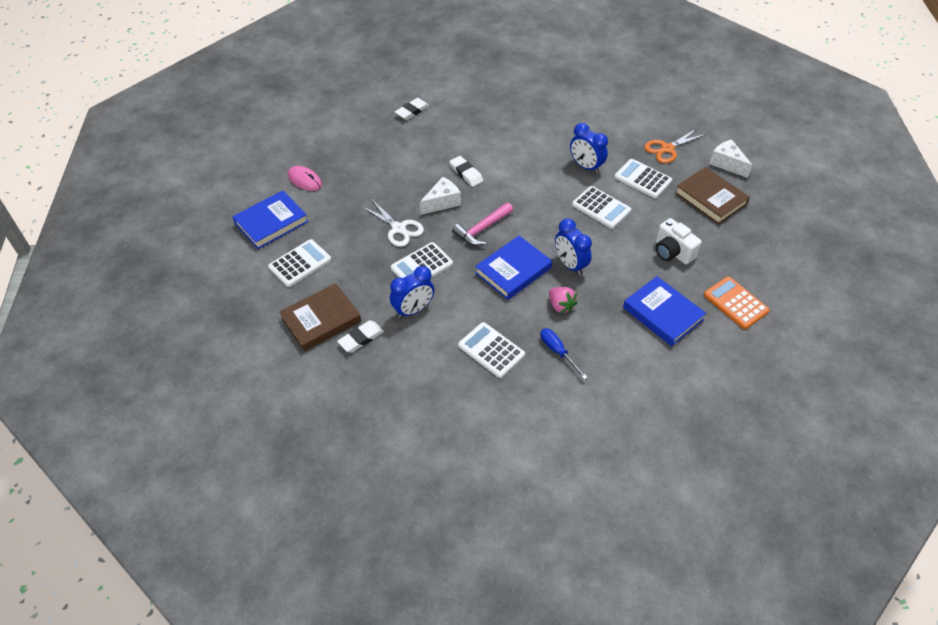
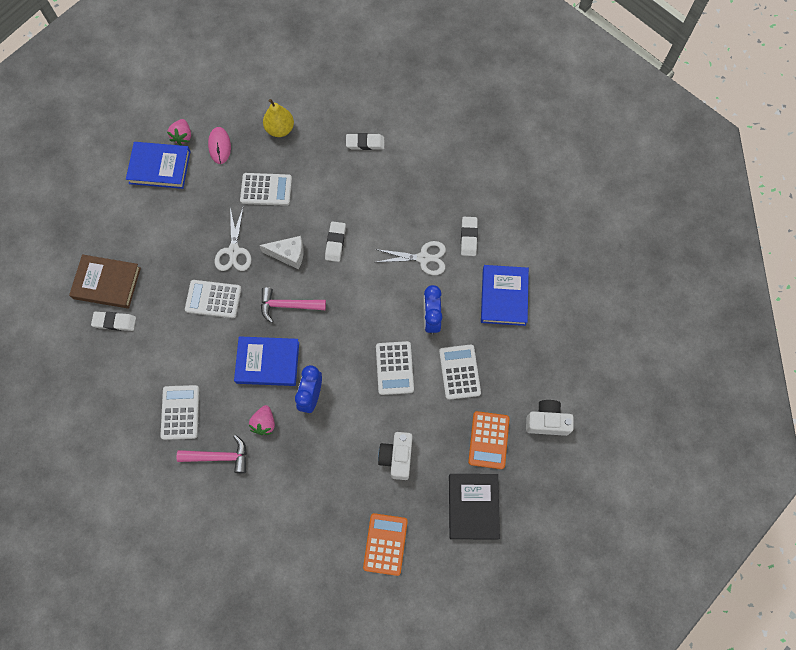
camera: 45 degrees right, 20 degrees up
white calculator [268,239,331,287] -> white calculator moved to [240,173,292,206]
blue clock [390,266,434,318] -> none
blue screwdriver [541,328,588,379] -> pink hammer [176,435,247,473]
blue book [623,276,706,346] -> blue book moved to [481,265,529,326]
orange scissors [644,128,706,163] -> none
brown book [675,167,750,225] -> orange calculator [468,411,510,469]
white cheese [709,139,752,178] -> white camera [526,400,574,436]
none -> pink strawberry [167,119,191,145]
none -> yellow pear [263,99,294,137]
none -> white scissors [375,241,446,275]
none -> black book [449,474,500,540]
none -> white eraser [461,217,478,256]

